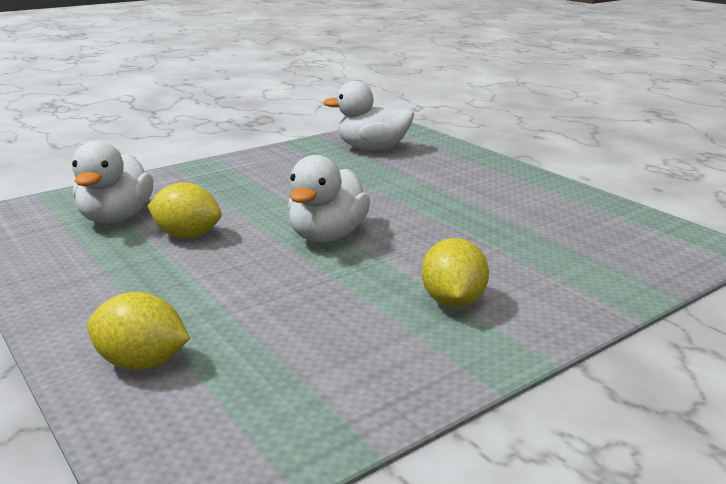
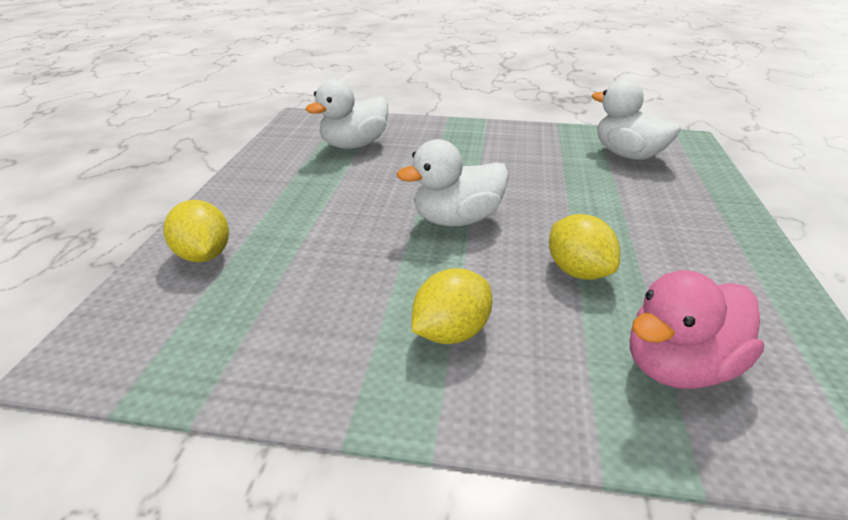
camera: 45 degrees right, 10 degrees up
yellow lemon [148,182,222,238] -> yellow lemon moved to [549,214,620,280]
none -> pink duck [630,270,764,389]

